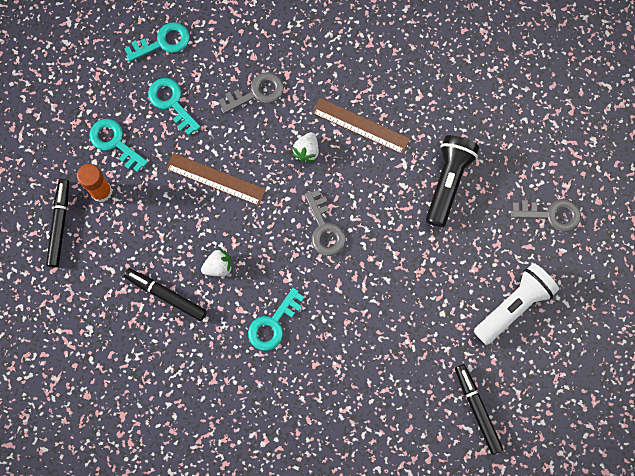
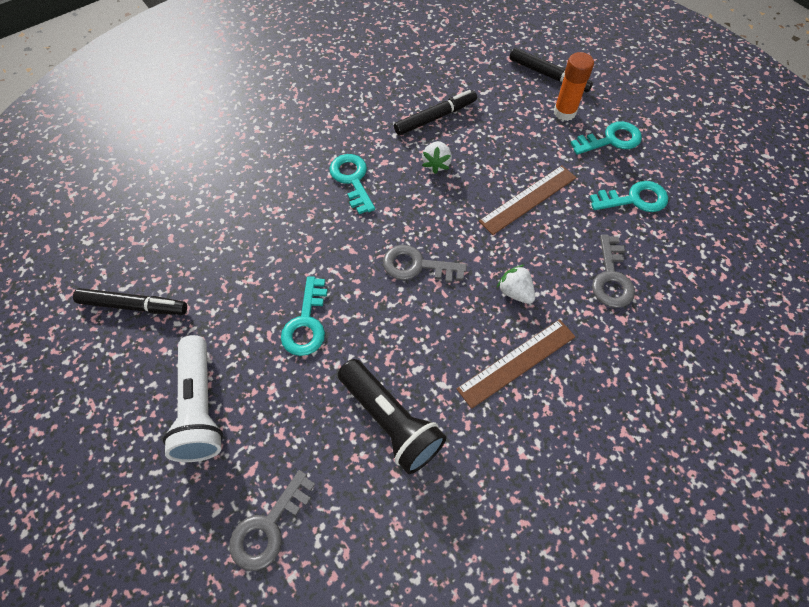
camera: 120 degrees right, 15 degrees down
turquoise key [124,22,190,62] -> turquoise key moved to [281,276,328,356]

